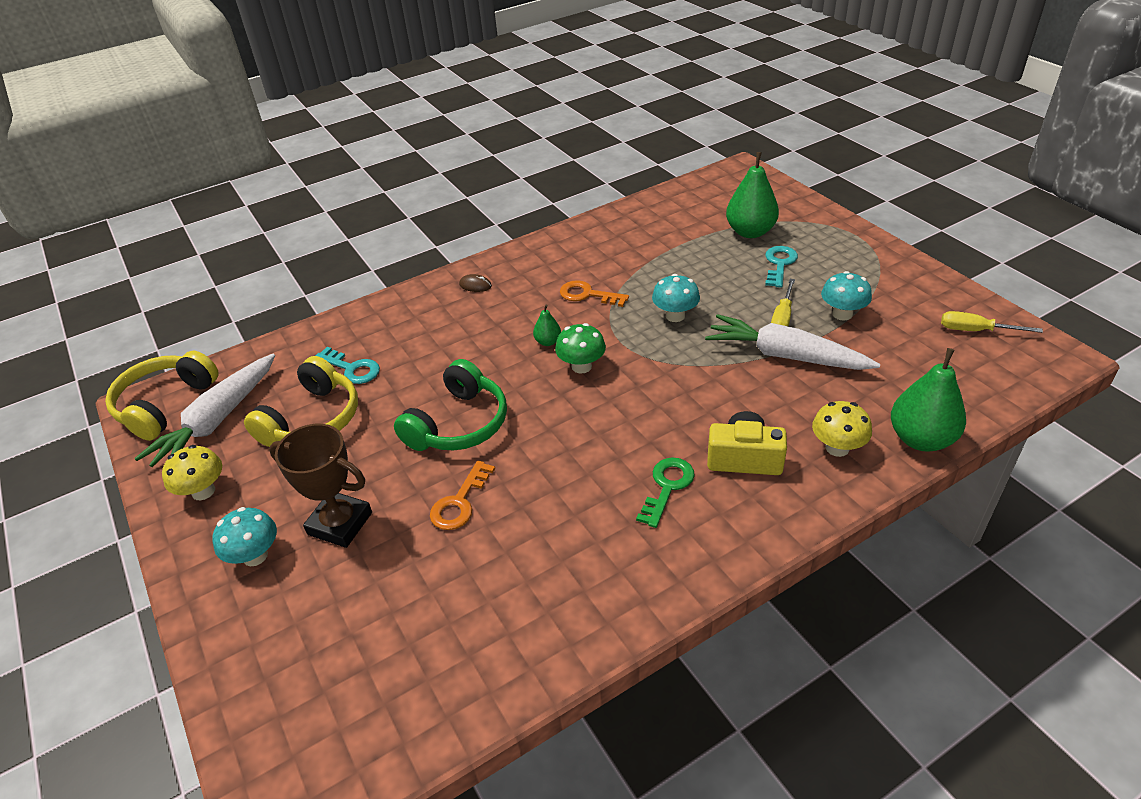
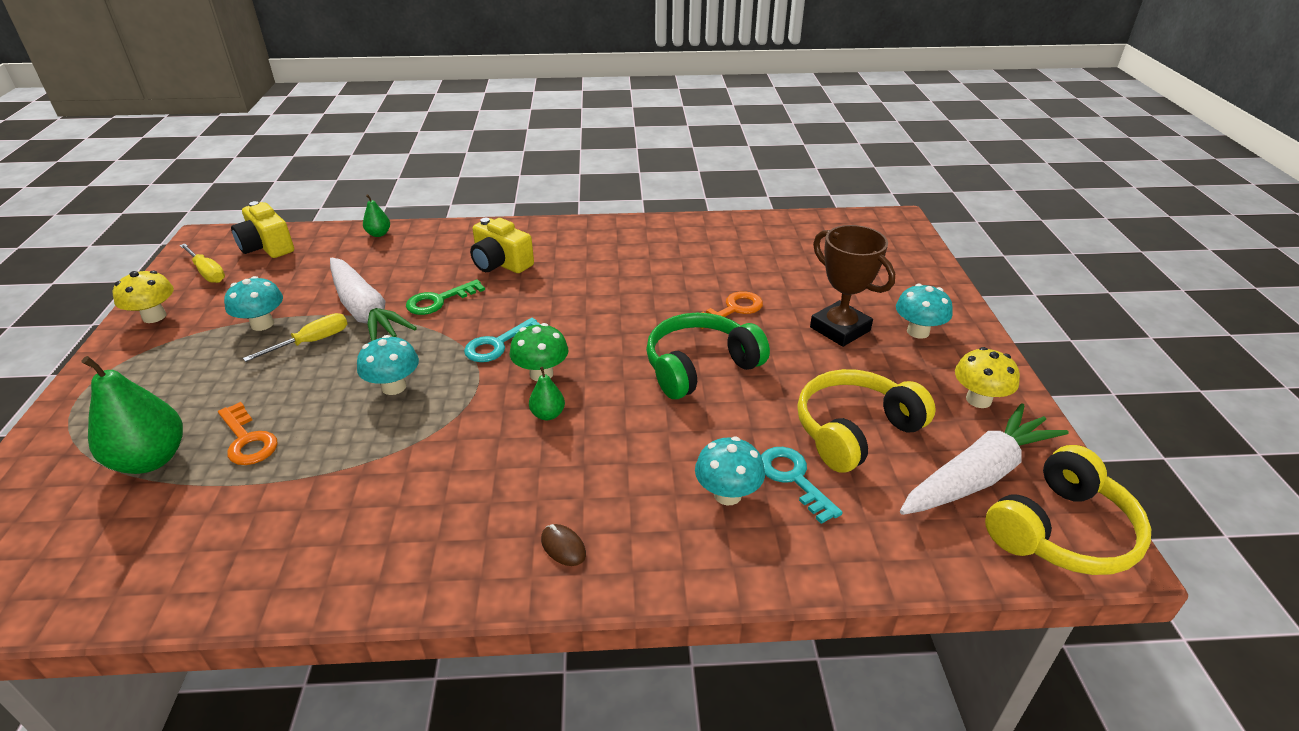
camera: 155 degrees left, 5 degrees down
orange key [560,280,629,307] -> orange key moved to [218,402,278,465]
green key [636,457,695,528] -> green key moved to [406,279,485,315]
turquoise key [765,246,798,288] -> turquoise key moved to [464,318,541,362]
yellow mushroom [812,401,872,457] -> yellow mushroom moved to [112,271,174,323]
green pear [891,348,966,452] -> green pear [363,194,390,237], size x0.48
none -> yellow camera [231,201,294,258]
none -> turquoise mushroom [695,437,765,505]

